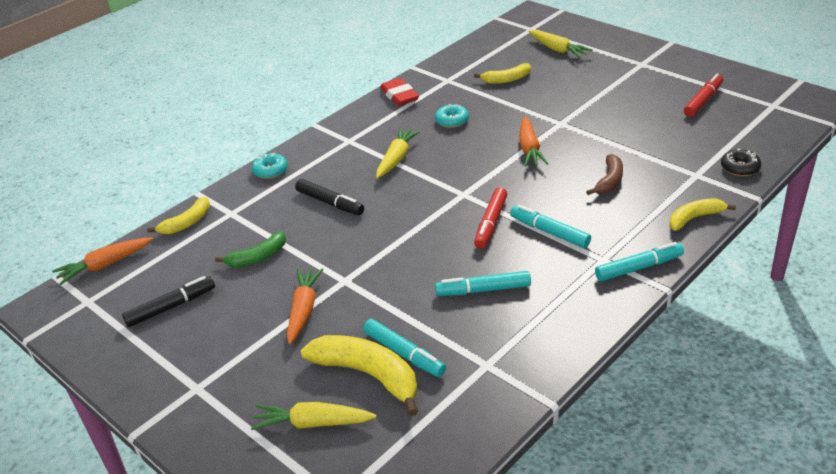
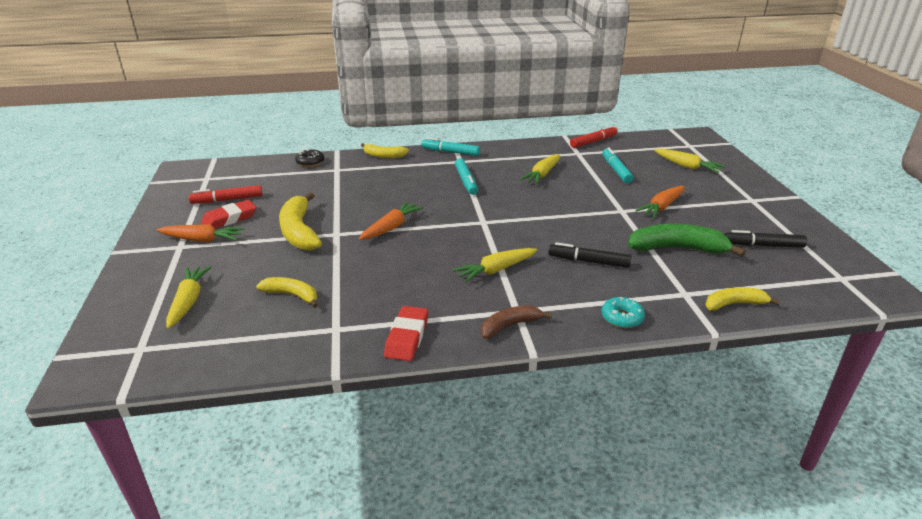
camera: 145 degrees left, 5 degrees down
orange carrot [52,237,153,285] -> orange carrot moved to [156,224,244,242]
green banana [215,231,286,267] -> green banana [628,224,746,257], size x1.67
black marker [295,179,364,215] -> black marker turned 60 degrees counterclockwise [548,242,632,268]
yellow banana [301,335,418,416] -> yellow banana moved to [279,192,322,251]
turquoise donut [435,104,469,128] -> none
turquoise marker [435,271,531,296] -> yellow carrot [520,154,560,184]
red marker [474,187,507,249] -> red marker moved to [570,125,618,148]
brown banana [586,154,623,195] -> brown banana moved to [481,305,552,339]
none -> red eraser [201,200,256,228]

